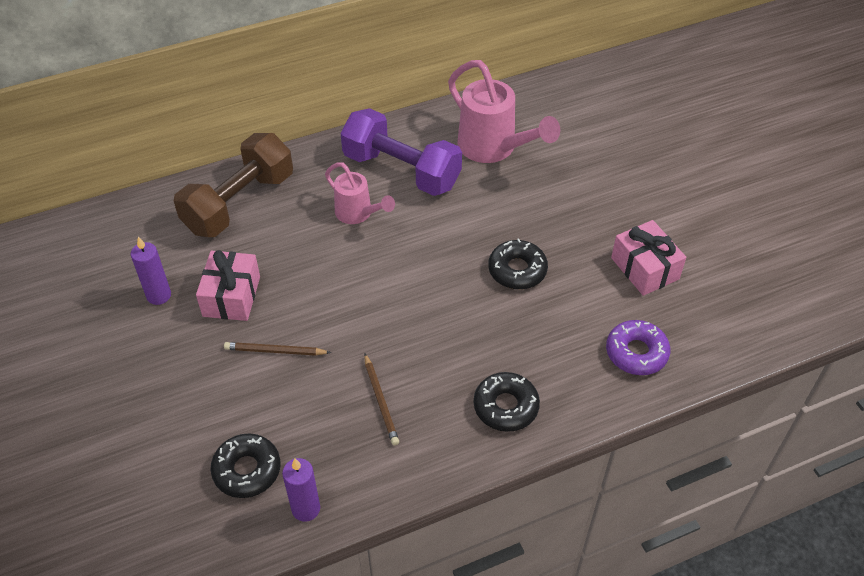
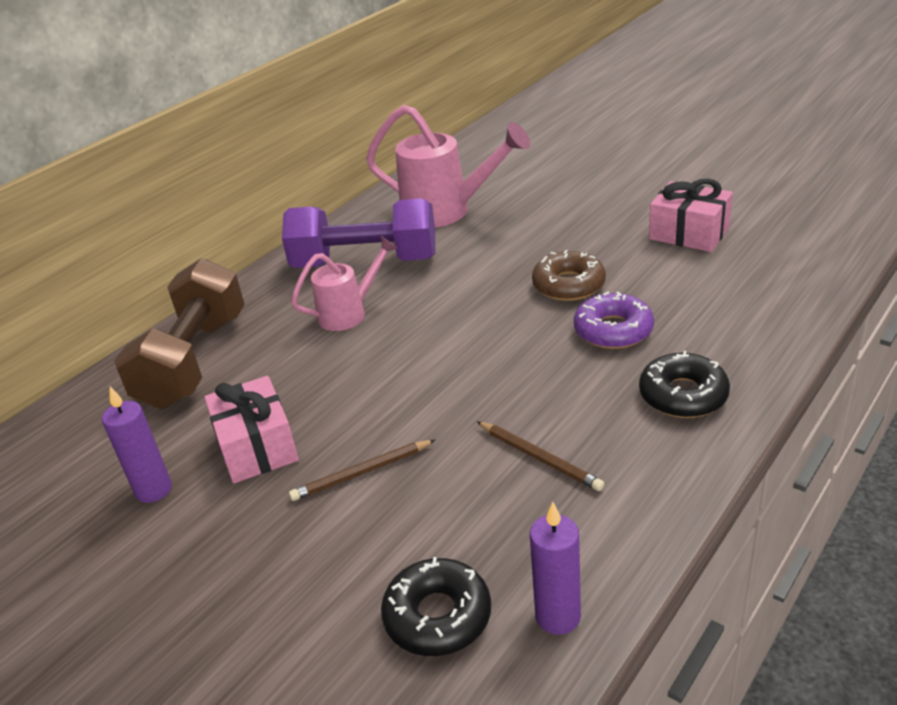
camera: 25 degrees left, 15 degrees down
pink watering can [325,162,395,224] -> pink watering can turned 45 degrees counterclockwise [291,236,398,331]
black donut [488,238,548,289] -> brown donut [532,250,606,301]
purple donut [606,320,670,375] -> purple donut moved to [574,292,654,349]

